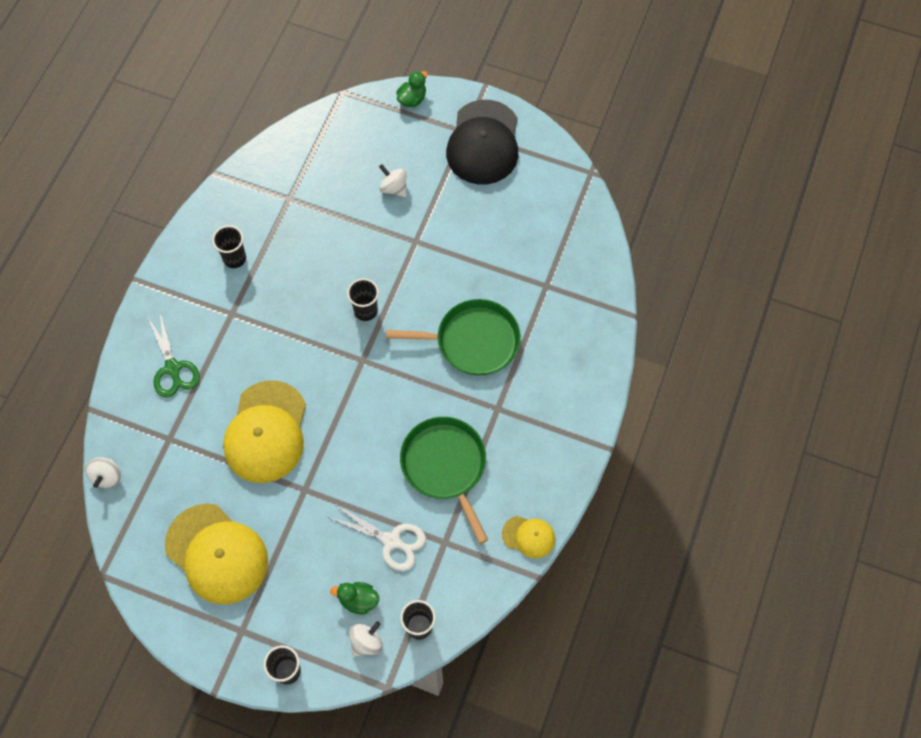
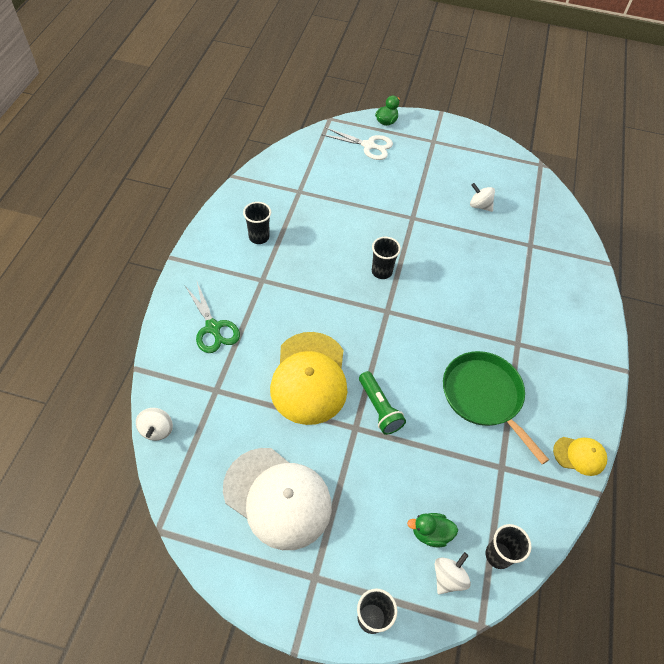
camera: 10 degrees left, 10 degrees down
yellow cap [165,504,268,604] -> white cap [223,448,332,550]
white scissors [330,505,426,571] -> white scissors moved to [321,127,393,160]
white spinning top [379,164,407,197] -> white spinning top moved to [470,183,495,212]
green pan [386,299,521,376] -> none
black cap [446,100,518,184] -> none
none -> green flashlight [359,371,406,435]

